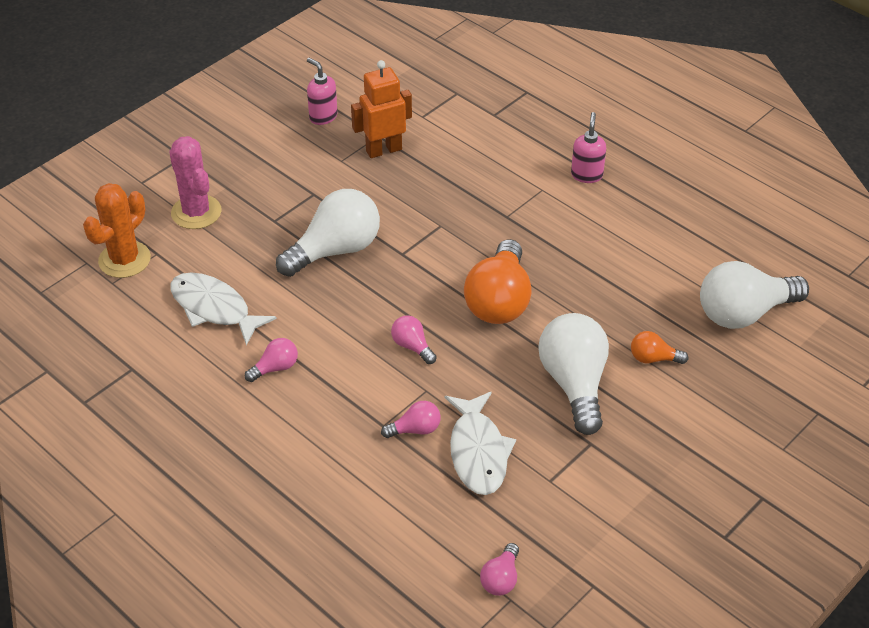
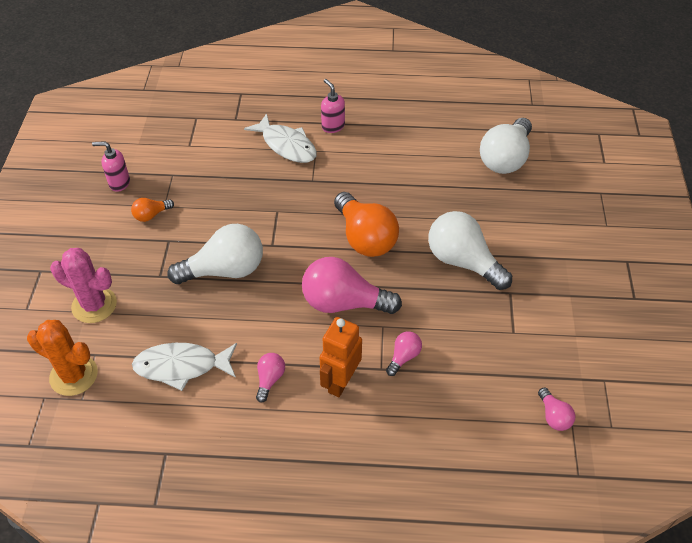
camera: 40 degrees left, 5 degrees up
orange cactus [83,183,151,278] -> orange cactus turned 60 degrees counterclockwise [27,320,98,396]
white light bulb [276,189,380,277] -> white light bulb turned 60 degrees clockwise [167,224,263,284]
orange robot [351,60,412,158] -> orange robot moved to [319,317,362,397]
pink light bulb [391,315,437,364] -> pink light bulb [302,257,402,314], size x2.12
white fish [445,392,516,495] -> white fish moved to [244,113,317,163]
orange light bulb [631,331,688,364] -> orange light bulb moved to [131,198,174,222]

